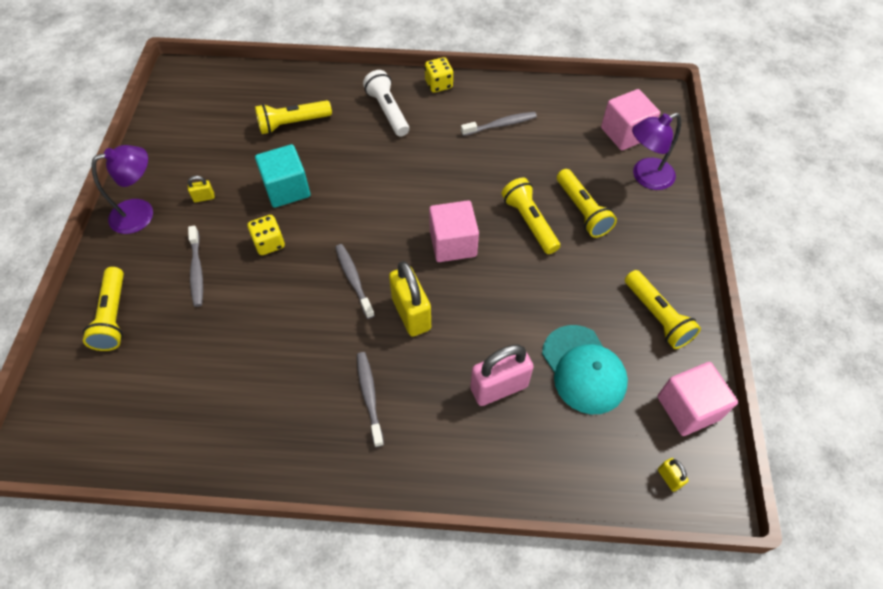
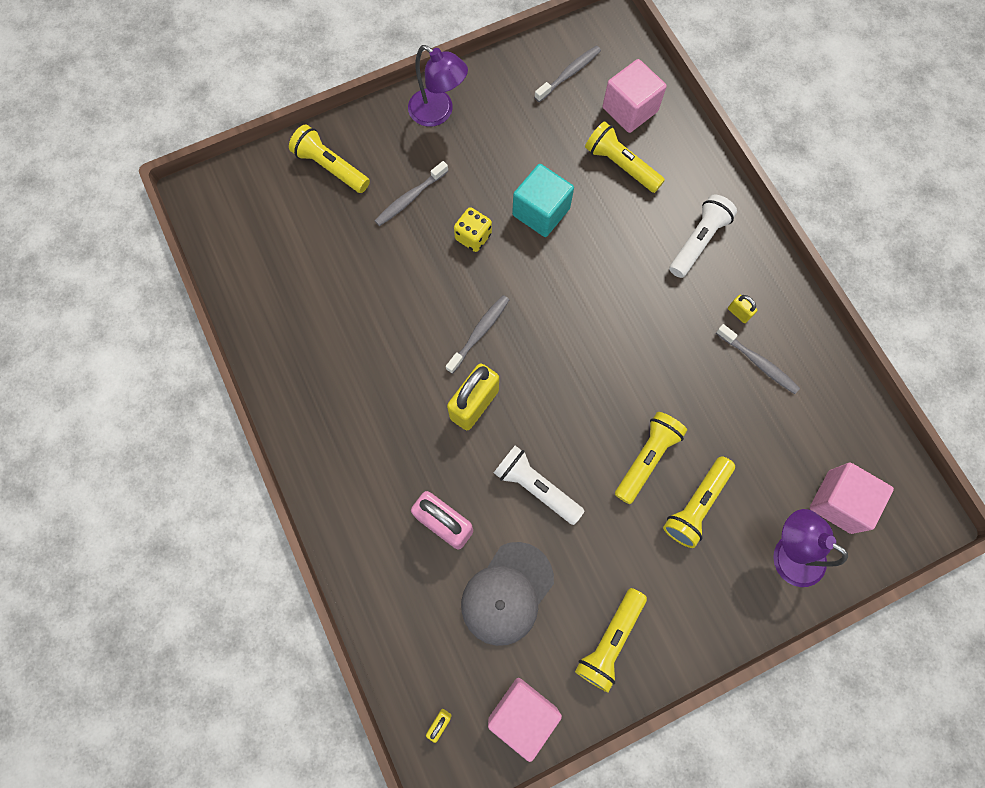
camera: 60 degrees right, 15 degrees up
yellow flashlight [83,267,124,351] -> yellow flashlight turned 75 degrees clockwise [289,124,370,193]
yellow padlock [188,176,215,202] -> yellow padlock moved to [728,295,757,323]
grey toothbrush [357,352,384,447] -> grey toothbrush moved to [534,46,601,102]
yellow dice [425,57,453,93] -> none
pink cube [429,200,479,262] -> pink cube moved to [603,59,667,133]
turquoise cap [542,325,628,414] -> grey cap [461,542,554,646]
none -> white flashlight [494,445,584,525]

